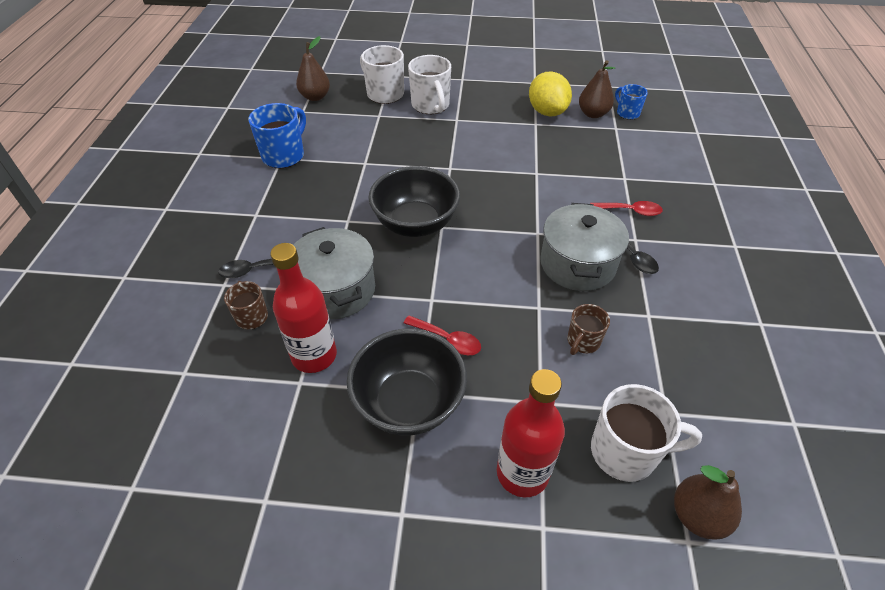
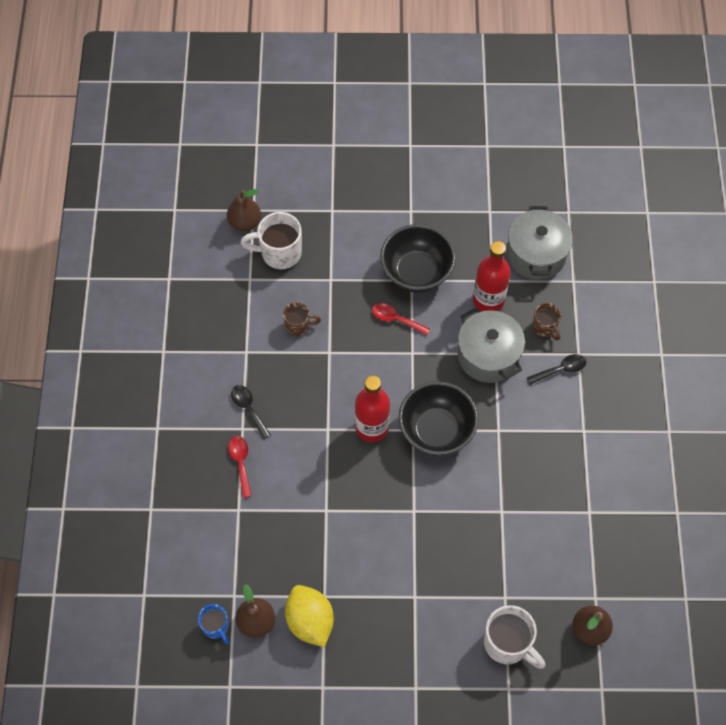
camera: 175 degrees right, 15 degrees up
blue mug [248,103,306,168] -> none
white mug [408,55,451,114] -> none
red bottle [497,369,565,497] -> red bottle moved to [355,375,390,442]
grey pot [540,203,629,291] -> grey pot moved to [507,206,573,280]
brown mug [567,304,610,355] -> brown mug turned 60 degrees clockwise [283,302,321,336]
red spoon [590,201,663,216] -> red spoon turned 75 degrees clockwise [228,436,251,498]

